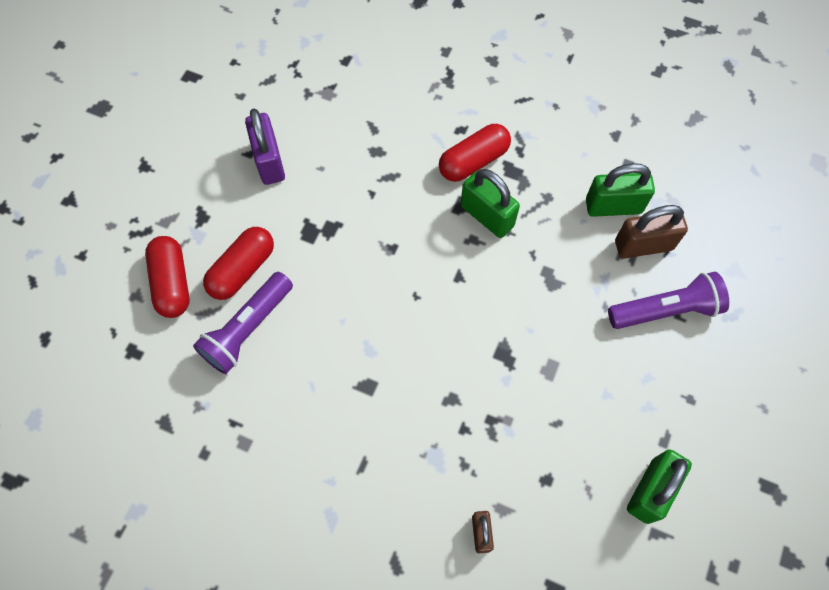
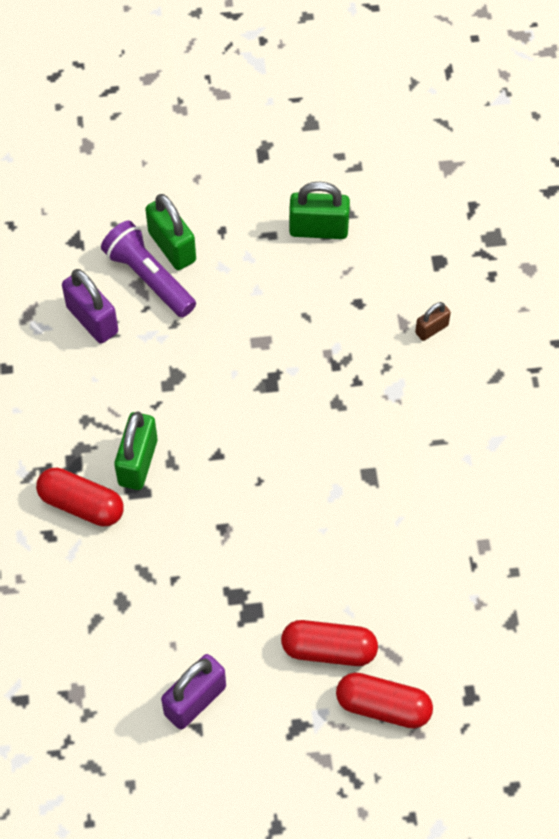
camera: 120 degrees left, 5 degrees down
red capsule [145,236,189,318] -> red capsule turned 60 degrees clockwise [336,673,433,728]
purple flashlight [193,272,293,374] -> none
green padlock [586,163,655,217] -> green padlock moved to [145,194,196,270]
brown padlock [615,205,688,259] -> purple padlock [62,269,118,344]

